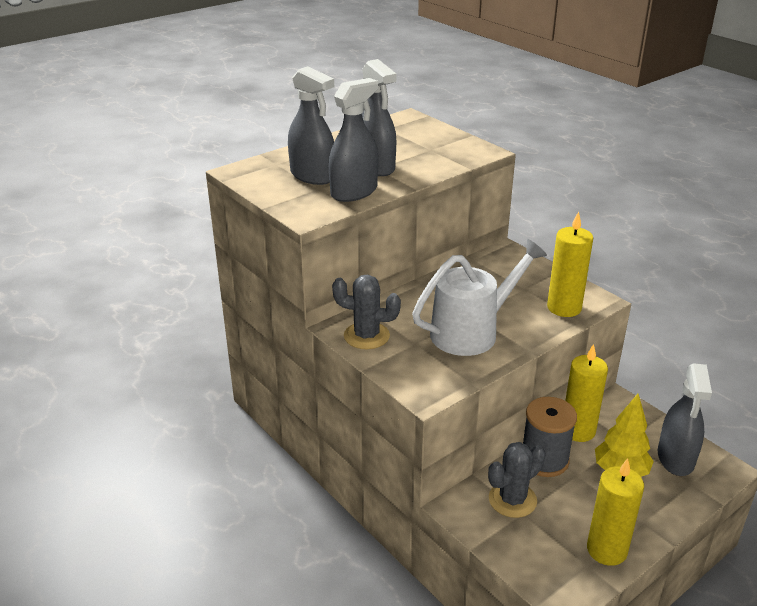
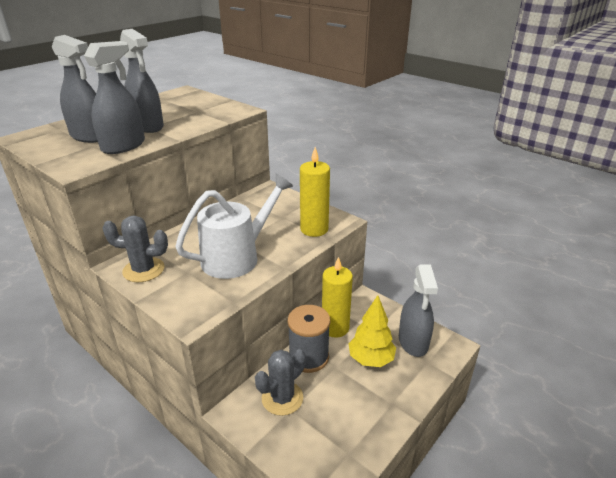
camera: 10 degrees left, 0 degrees up
yellow candle [587,458,644,566] -> none

